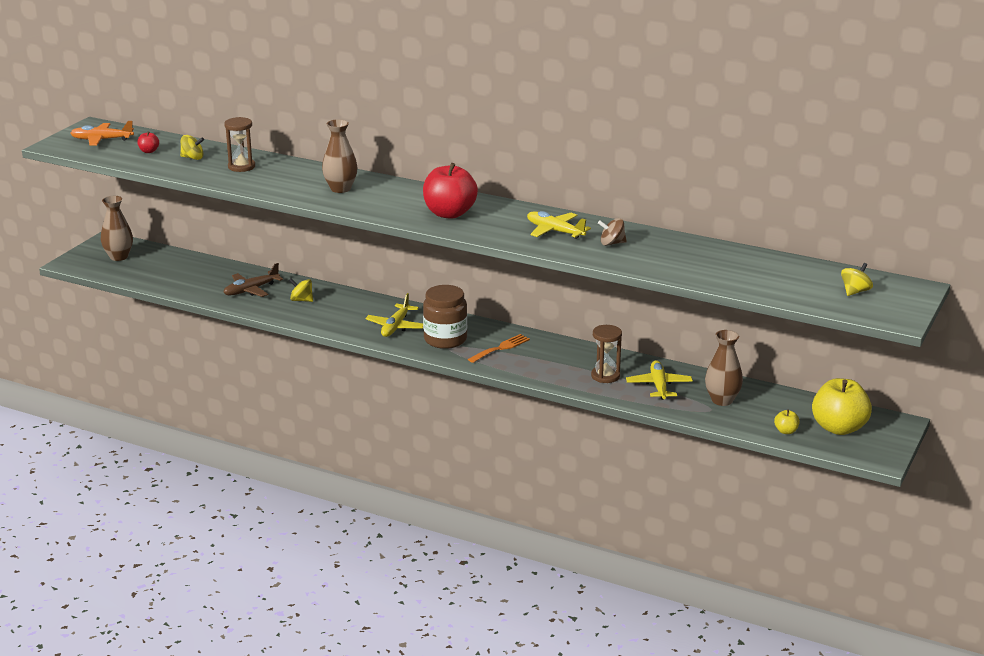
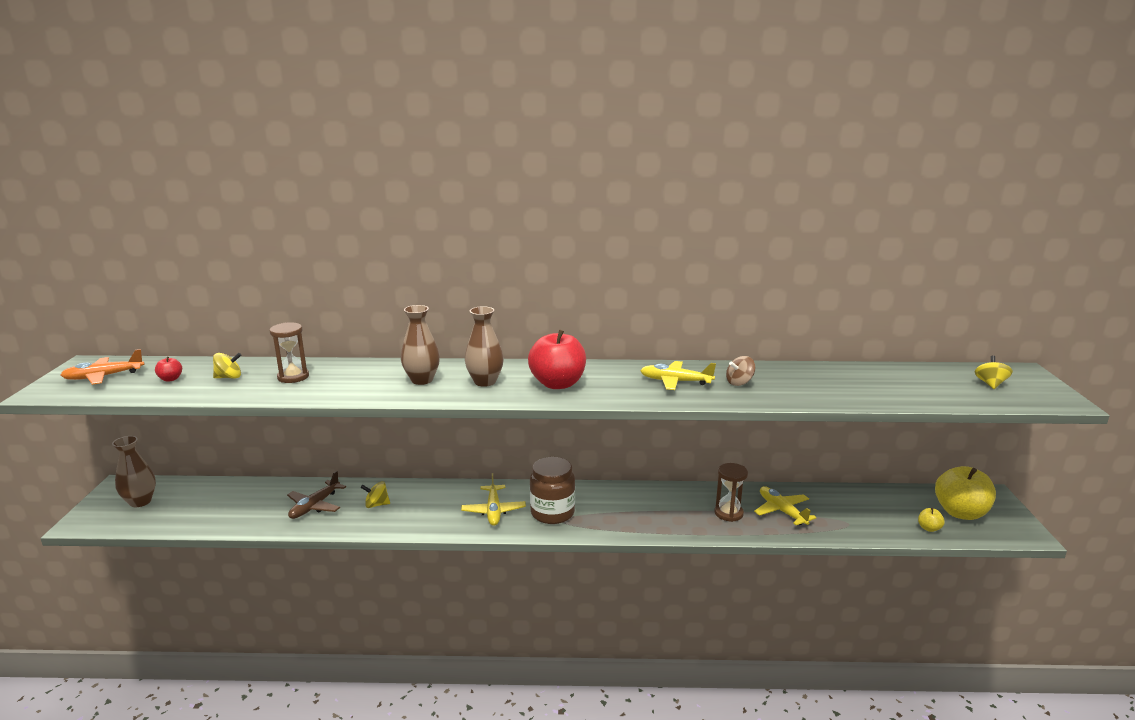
camera: 25 degrees left, 5 degrees down
orange fork [468,334,530,363] -> none
brown vase [705,330,743,406] -> brown vase moved to [465,306,504,387]

